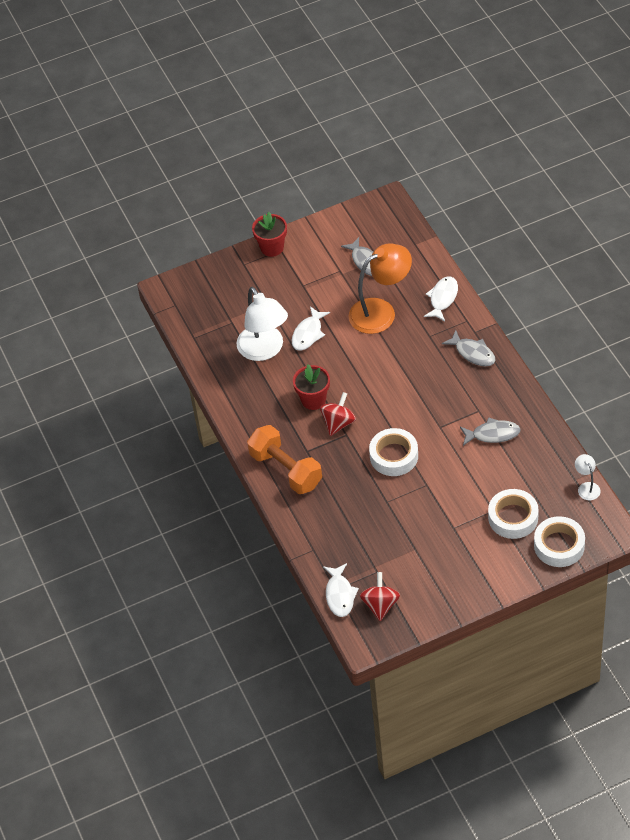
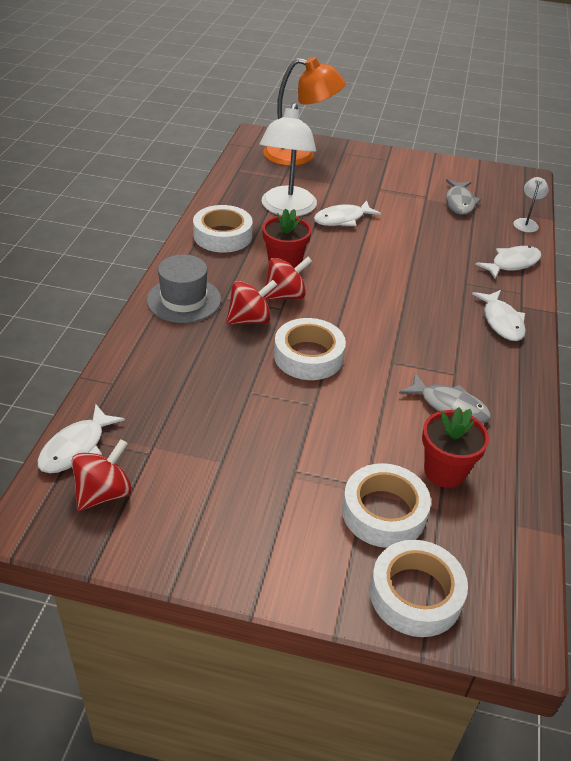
camera: 30 degrees right, 10 degrees down
orange dumbbell [247,425,322,494] -> grey hat [147,254,221,323]
red flower pot [252,212,287,257] -> red flower pot moved to [422,407,489,488]
orange lamp [348,243,412,334] -> orange lamp moved to [263,57,346,166]
grey fish [442,330,496,366] -> white fish [472,290,526,341]
white lamp [575,454,601,500] -> white lamp moved to [513,177,549,232]
none -> white tape [193,205,253,253]
none -> red spinning top [226,280,277,324]

